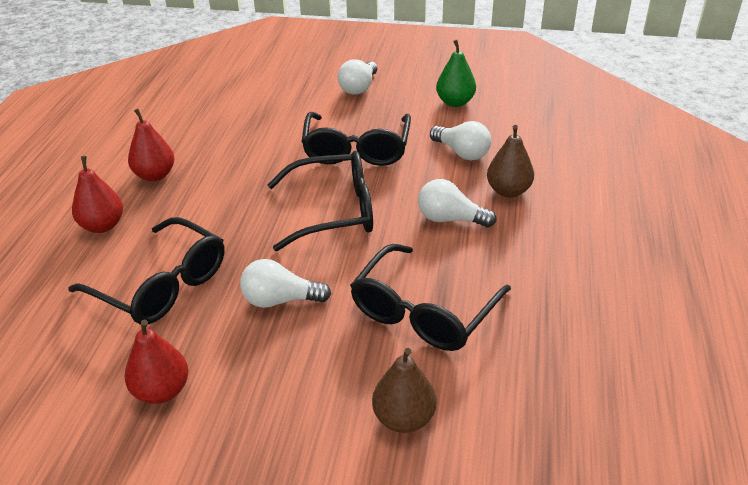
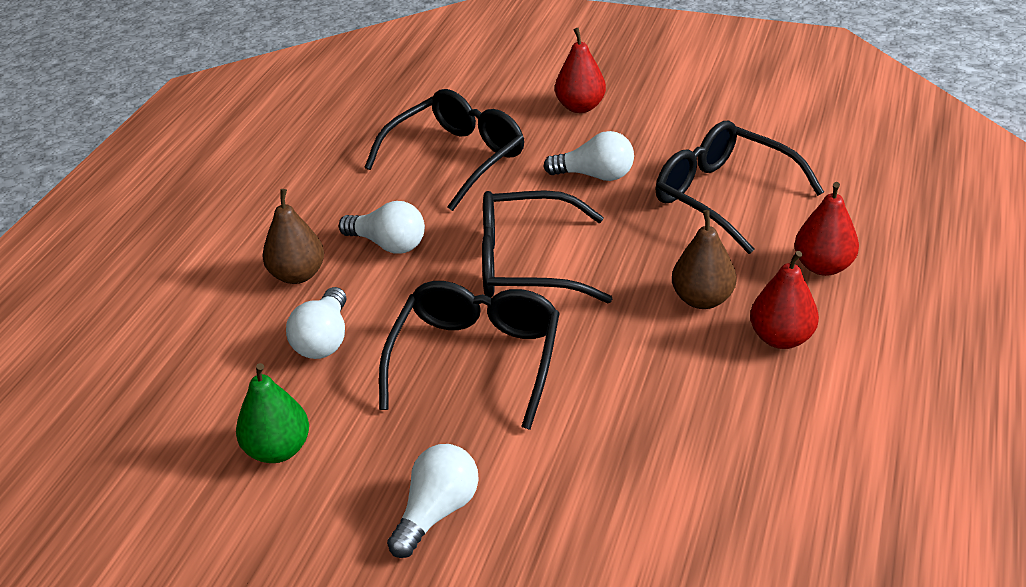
camera: 170 degrees left, 0 degrees up
red pear [125,320,189,404] -> red pear moved to [555,28,606,113]
brown pear [372,348,437,433] -> brown pear moved to [672,210,737,309]
white light bulb [430,121,491,161] -> white light bulb turned 135 degrees counterclockwise [286,287,347,359]

